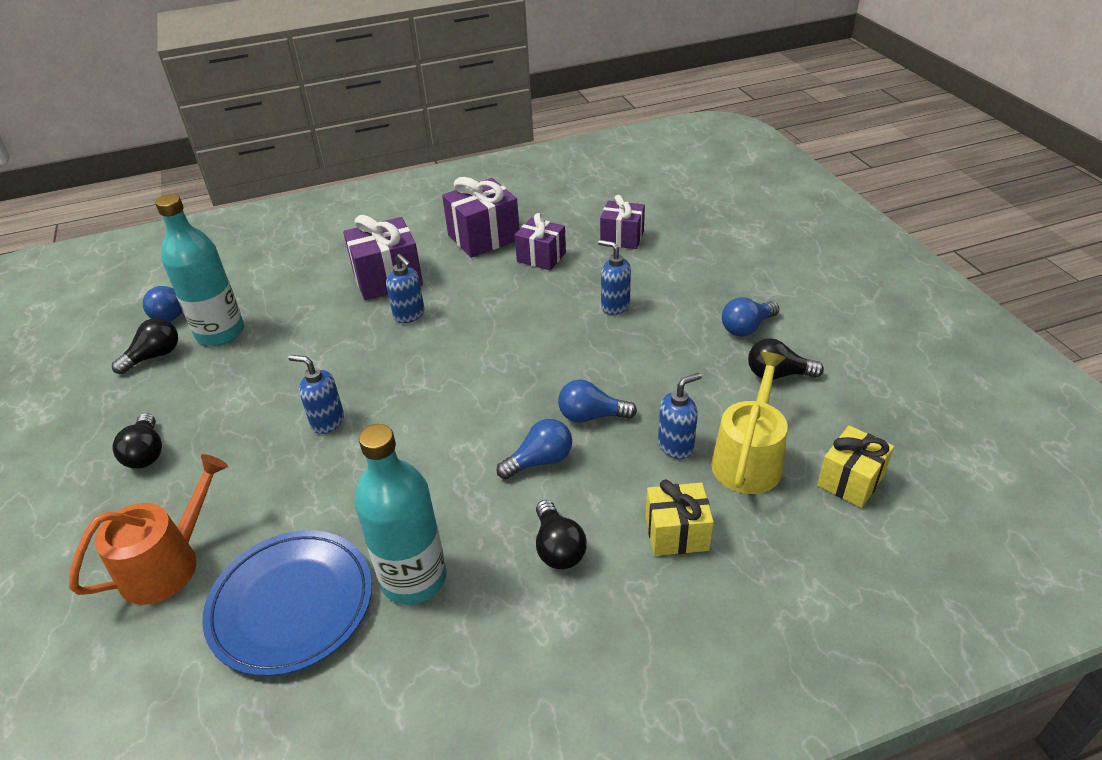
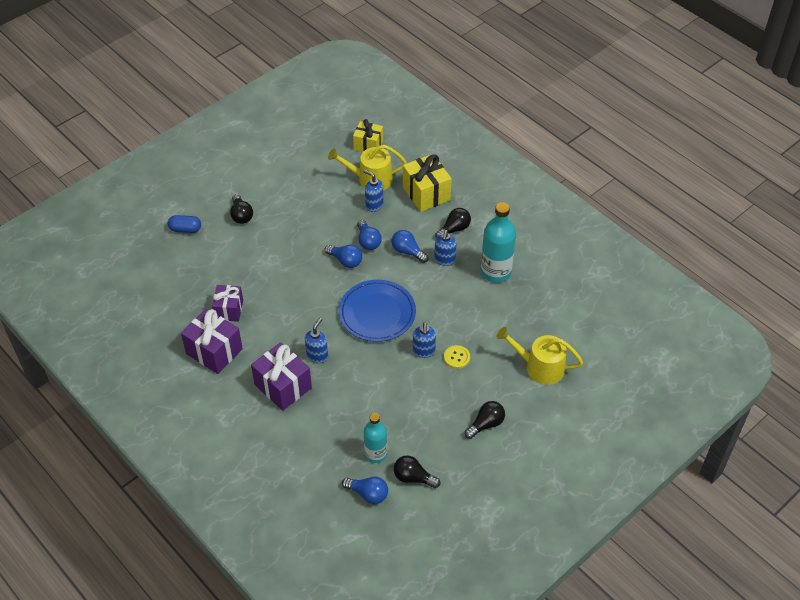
camera: 115 degrees left, 10 degrees up
orange watering can [69,454,228,605] -> yellow watering can [497,327,583,385]
turquoise bottle [155,194,244,346] -> turquoise bottle [364,413,387,463], size x0.65
blue plate [202,530,372,676] -> blue plate moved to [339,280,416,342]
blue soap dispenser [598,240,631,315] -> blue soap dispenser moved to [434,230,456,266]
purple gift [600,195,645,249] -> none
yellow gift [646,480,714,556] -> yellow gift [403,154,452,212], size x1.52
blue light bulb [722,297,779,336] -> blue light bulb moved to [325,245,362,268]
black light bulb [748,338,824,380] -> black light bulb moved to [230,194,253,224]
none -> blue capsule [168,215,201,233]
none -> yellow button [444,345,470,369]

